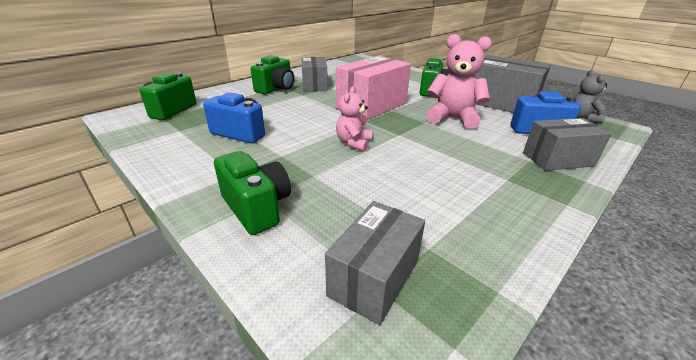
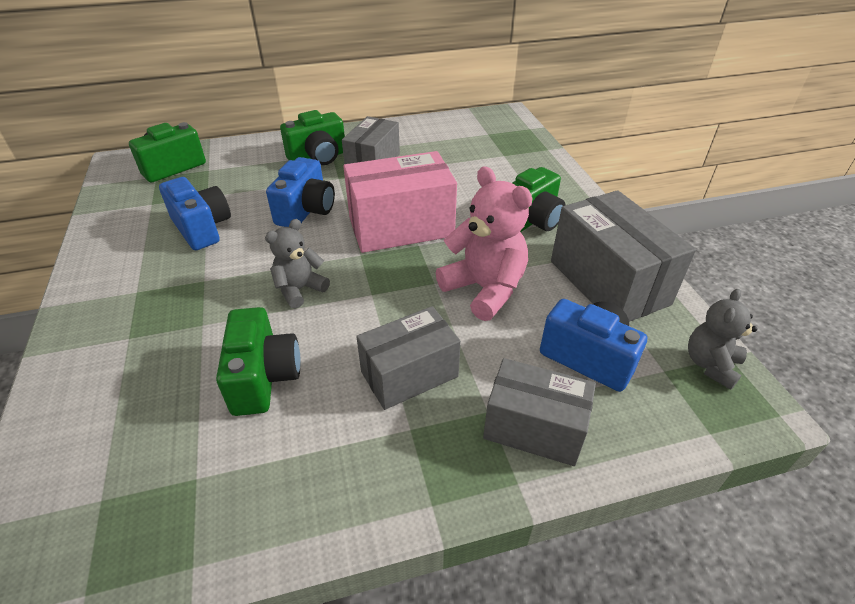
camera: 30 degrees right, 10 degrees up
green camera [214,151,291,235] -> green camera moved to [216,307,301,416]
grey box [325,201,425,325] -> grey box moved to [356,306,461,410]
pink teddy bear [336,86,372,151] -> grey teddy bear [265,219,330,309]
none -> blue camera [266,157,335,227]

